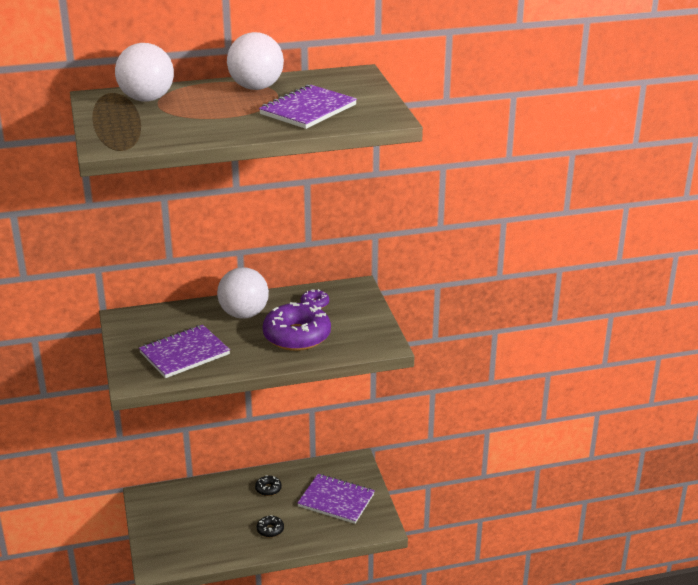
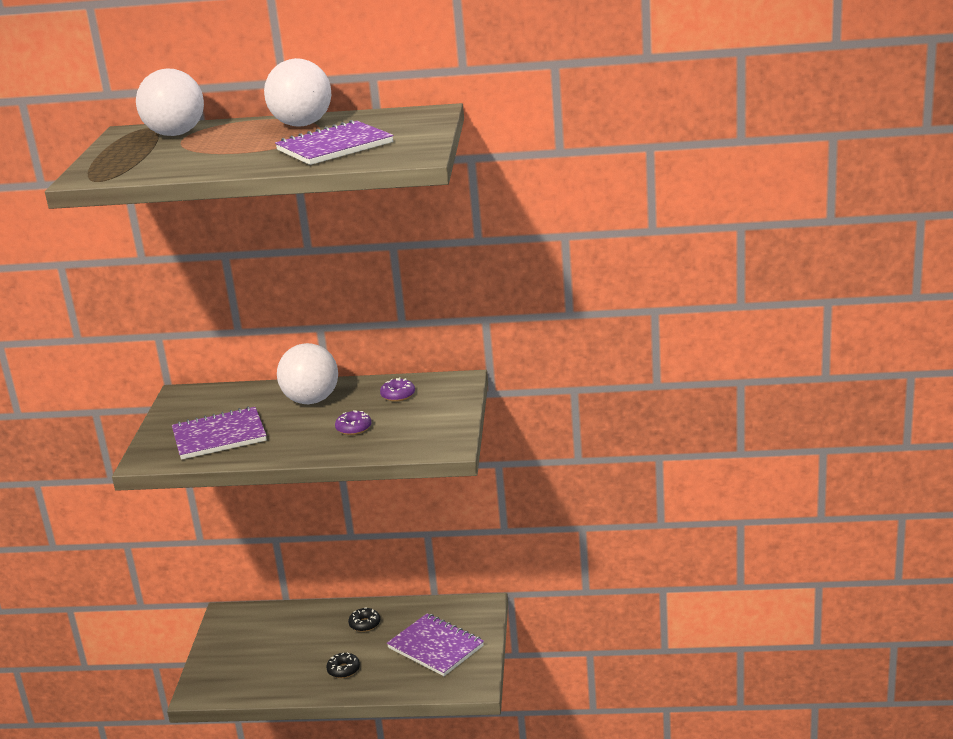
camera: 20 degrees right, 5 degrees down
purple donut [263,302,331,351] -> purple donut [335,410,371,435], size x0.44

